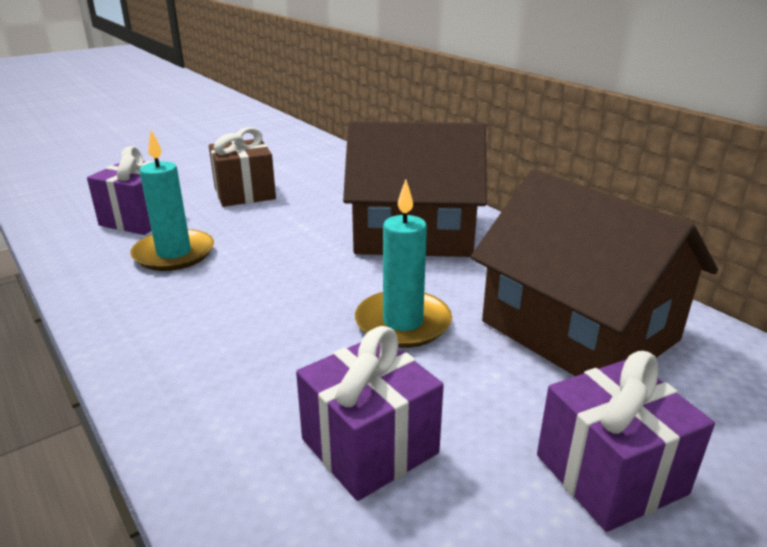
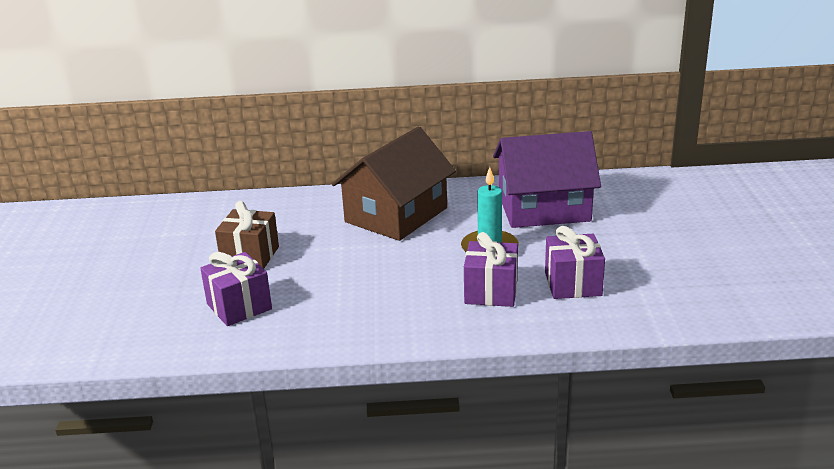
camera: 55 degrees left, 0 degrees up
turquoise candle [130,130,214,271] -> none
brown house [471,169,718,376] -> purple house [493,131,601,228]
purple gift [537,351,715,532] -> purple gift moved to [464,232,518,307]

